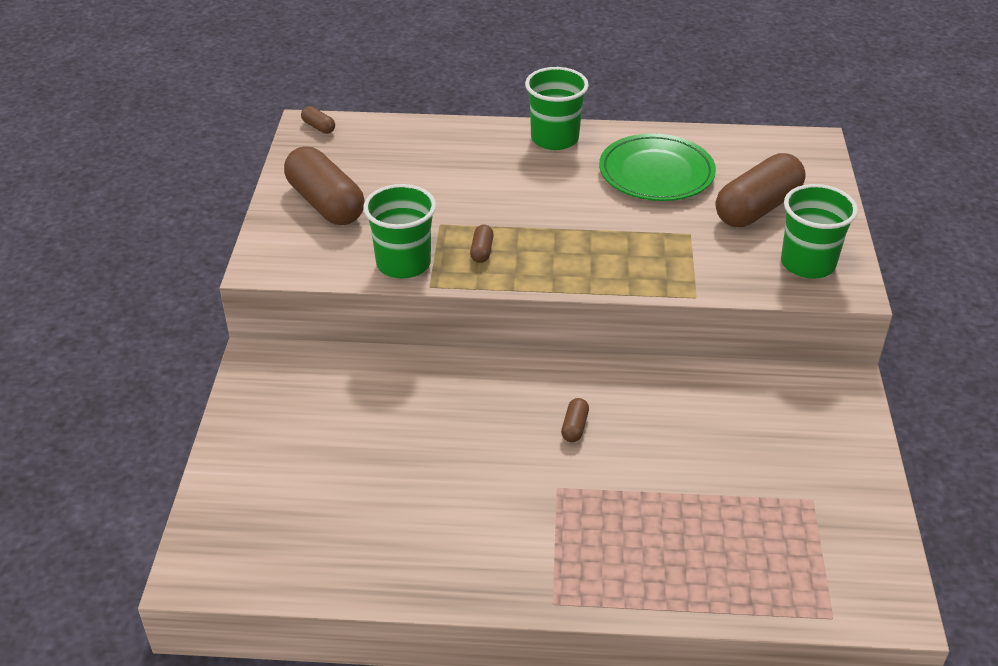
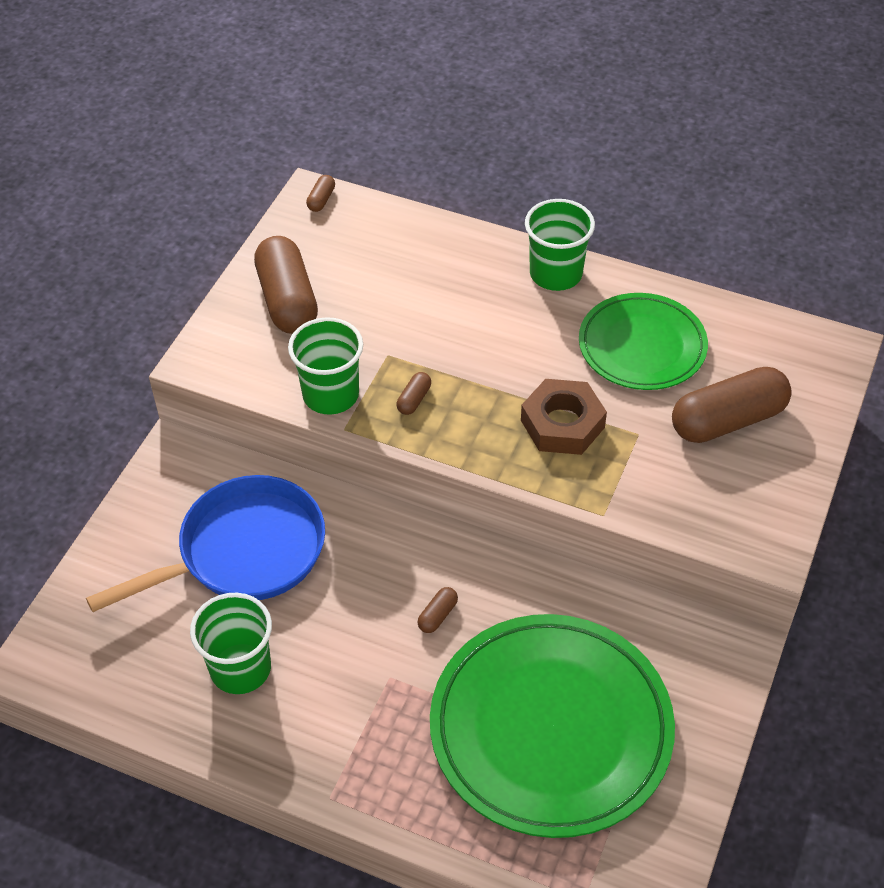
camera: 20 degrees right, 10 degrees up
brown capsule [301,106,335,134] -> brown capsule turned 45 degrees clockwise [306,175,335,212]
green cup [781,184,858,279] -> green cup moved to [190,593,272,694]
none -> blue pan [86,475,325,612]
none -> green plate [430,614,675,838]
none -> brown nut [521,379,607,455]

